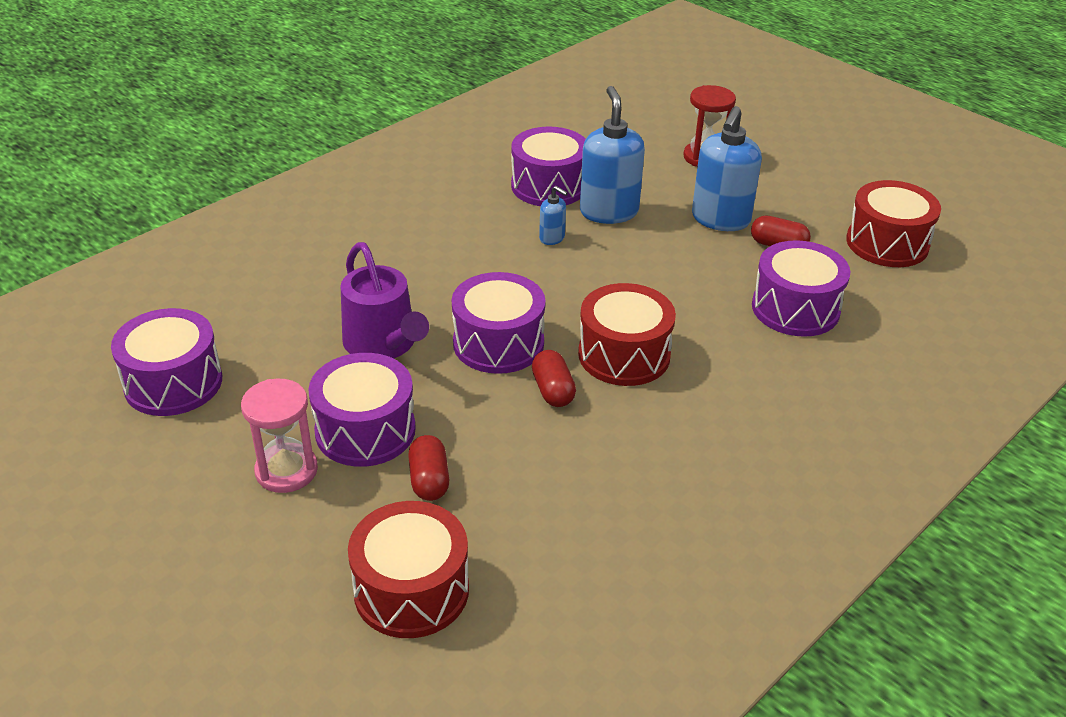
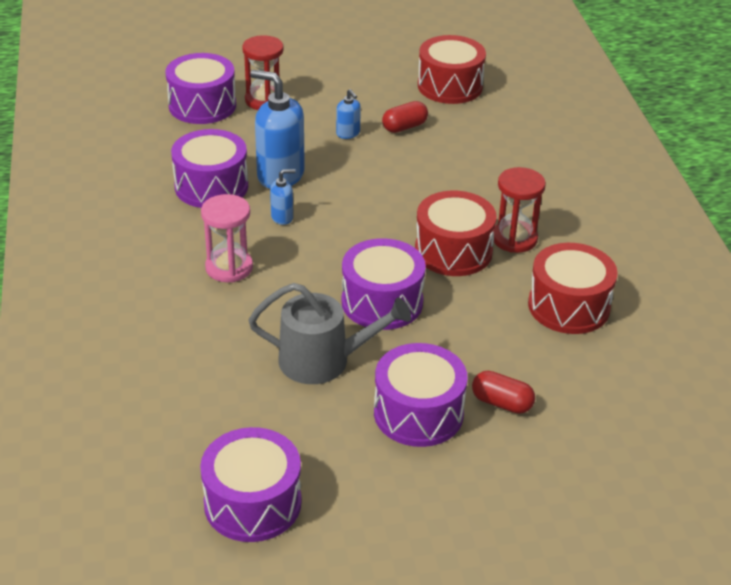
camera: 55 degrees left, 0 degrees up
pink hourglass [241,379,318,493] -> pink hourglass moved to [201,194,253,282]
purple watering can [341,242,429,359] -> grey watering can [248,283,411,384]
red drum [348,501,469,638] -> red drum moved to [528,243,618,334]
red capsule [532,350,576,407] -> none
blue soap dispenser [692,106,762,231] -> blue soap dispenser [336,89,361,139], size x0.47
purple drum [752,240,851,337] -> purple drum moved to [165,53,236,124]
none -> red hourglass [493,167,546,253]

